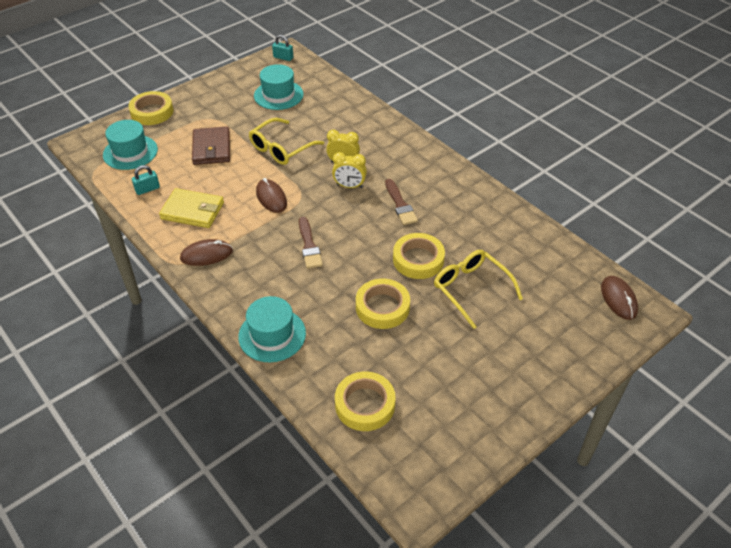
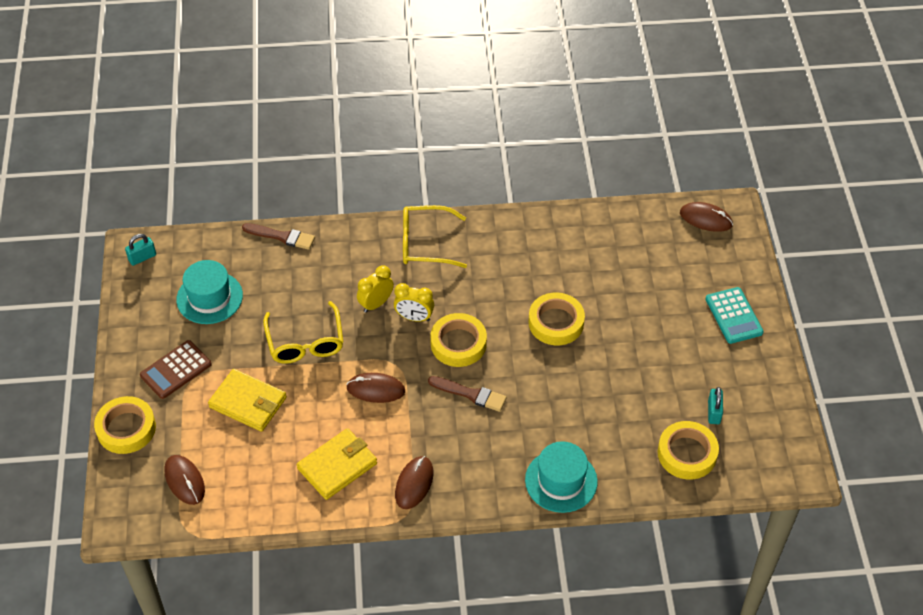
camera: 55 degrees left, 5 degrees up
turquoise hat [103,120,158,170] -> brown mouse [164,455,205,505]
turquoise padlock [132,165,160,195] -> turquoise padlock moved to [708,387,723,424]
brown wallet [192,126,230,165] -> yellow wallet [208,369,287,432]
yellow clock [332,152,367,188] -> yellow clock turned 60 degrees clockwise [394,283,434,322]
yellow tape [356,279,410,329] -> yellow tape moved to [430,313,487,367]
brown brush [385,179,418,225] -> brown brush moved to [242,223,315,250]
yellow glasses [434,250,523,329] -> yellow glasses moved to [403,205,467,268]
none -> brown calculator [140,340,212,399]
none -> turquoise calculator [706,287,764,344]

